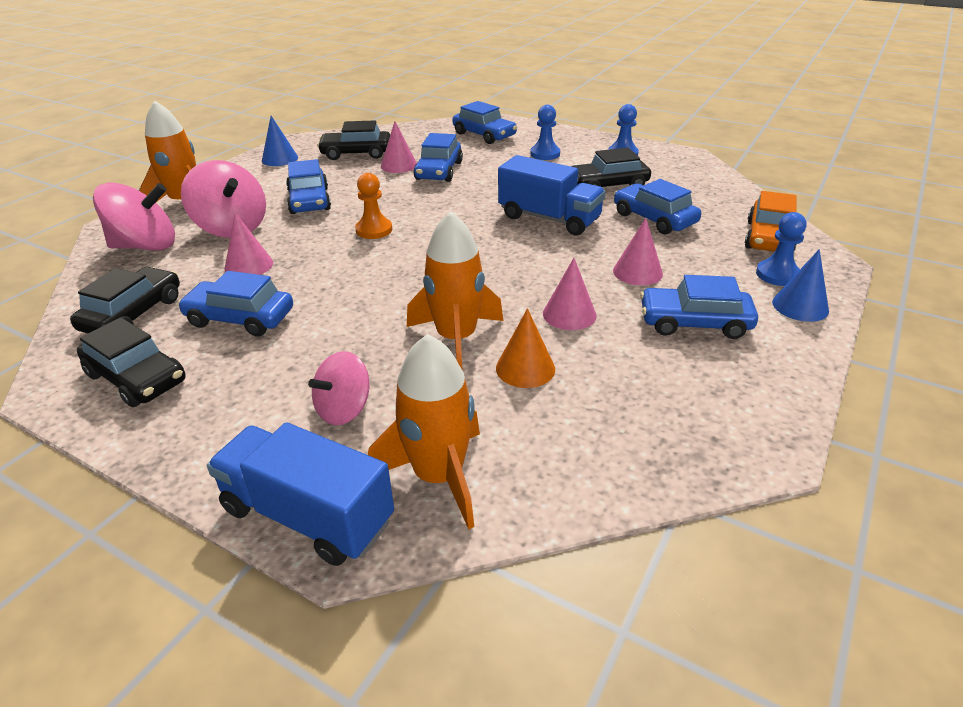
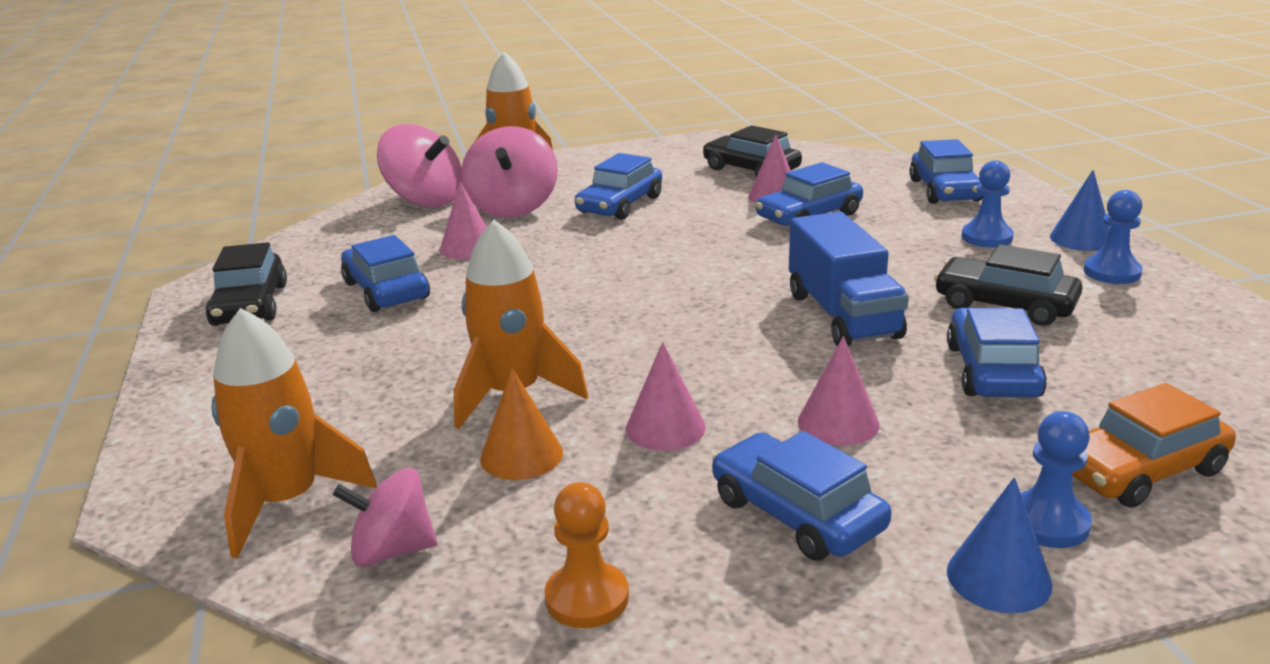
camera: 45 degrees right, 10 degrees down
black car [70,267,180,333] -> none
blue truck [207,422,394,566] -> none
blue cone [262,116,298,166] -> blue cone moved to [1050,170,1110,251]
pink spinning top [308,351,369,425] -> pink spinning top moved to [333,468,437,567]
orange pawn [355,173,392,239] -> orange pawn moved to [545,482,629,628]

